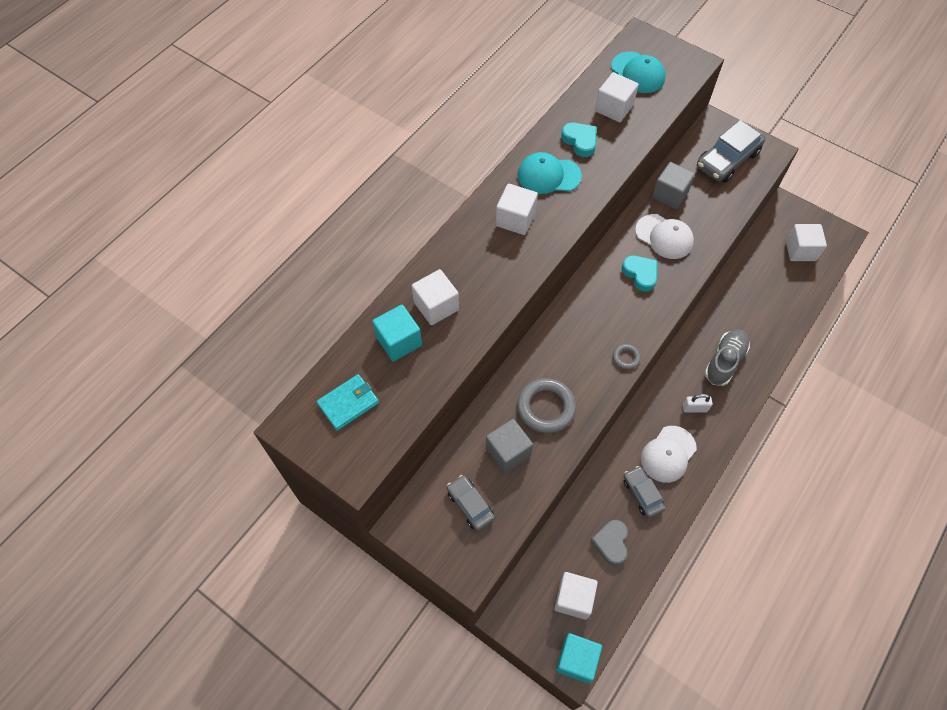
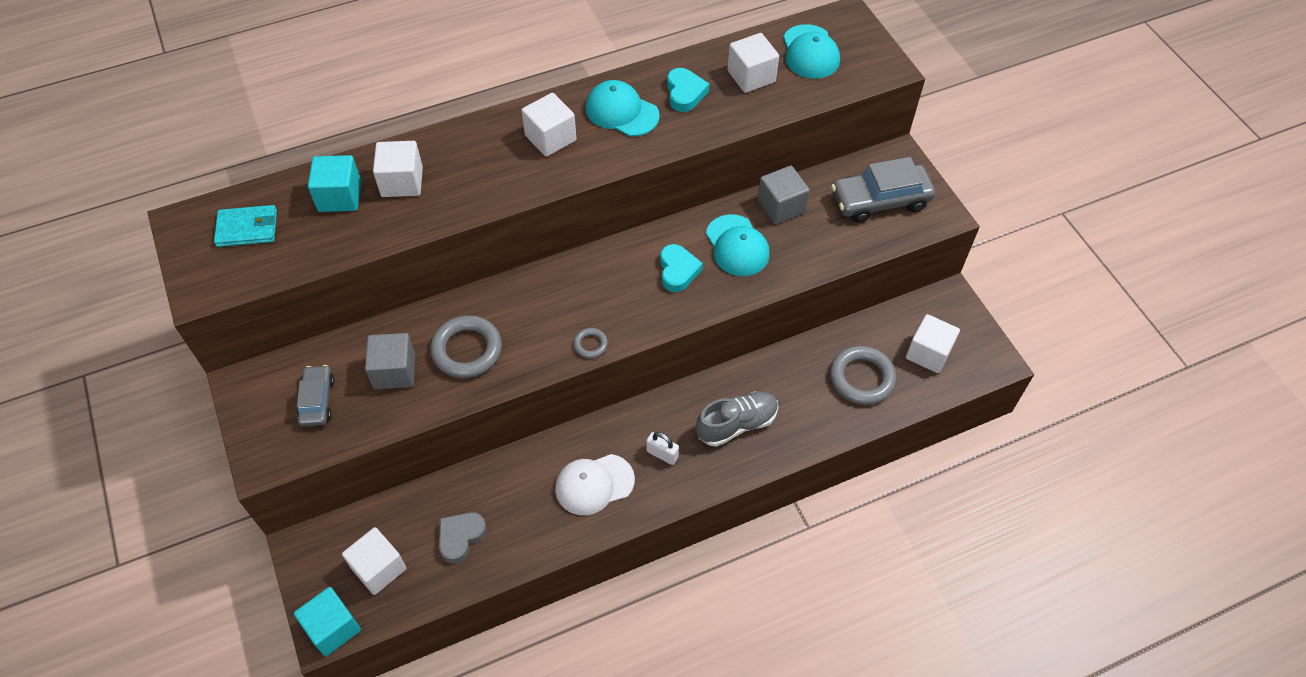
camera: 30 degrees right, 5 degrees down
grey car [624,466,665,518] -> none
white cap [635,214,694,259] -> turquoise cap [706,214,770,276]
none -> grey ring [830,346,896,405]

